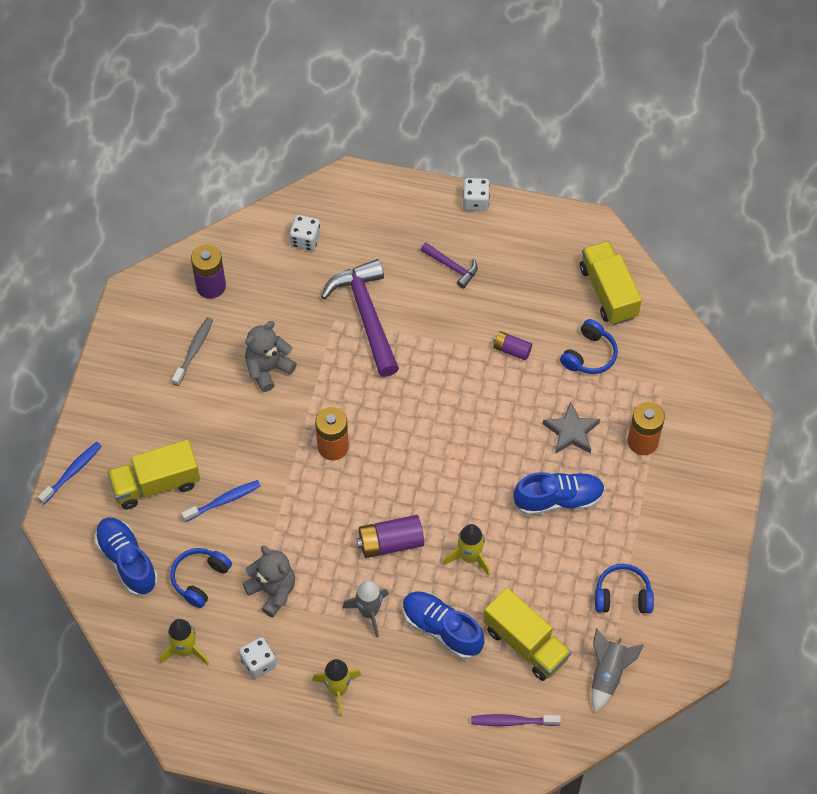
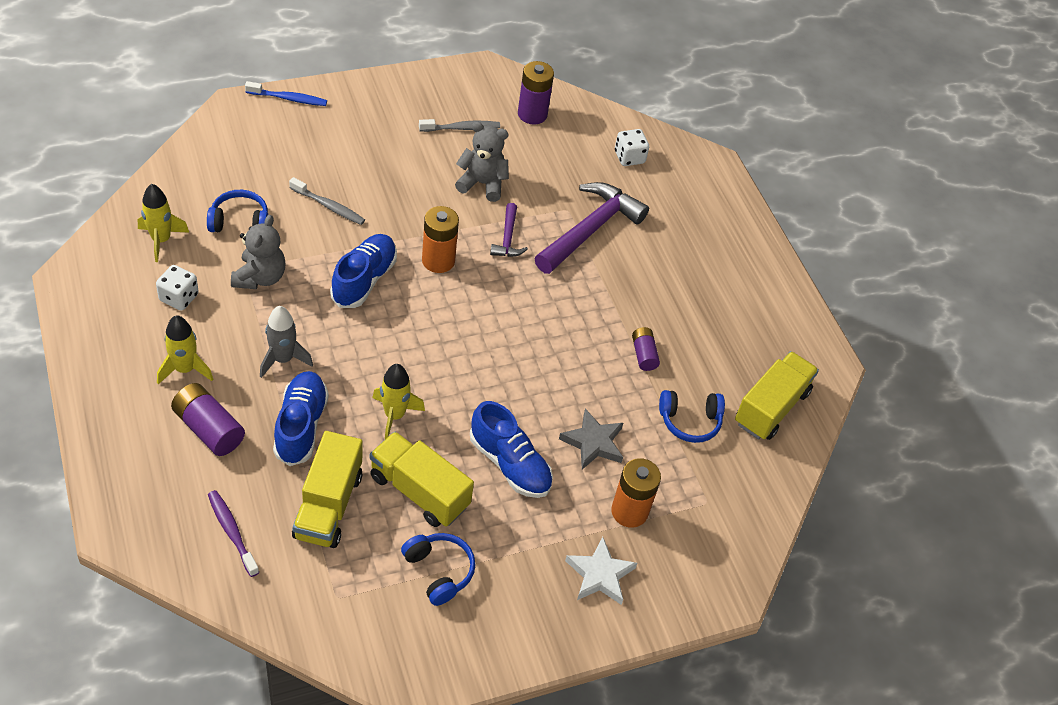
camera: 50 degrees right, 10 degrees down
blue shoe [95,517,158,596] -> blue shoe moved to [330,234,397,308]
yellow truck [107,440,200,509] -> yellow truck moved to [370,432,474,527]
blue toothbrush [181,480,261,522] -> grey toothbrush [289,177,365,225]
purple battery [357,515,424,558] -> purple battery moved to [171,383,245,456]
purple hammer [421,242,478,289] -> purple hammer moved to [490,203,528,257]
white dice [463,178,490,211] -> none
grey rocket [591,628,644,713] -> none
none -> white star [565,537,637,605]

